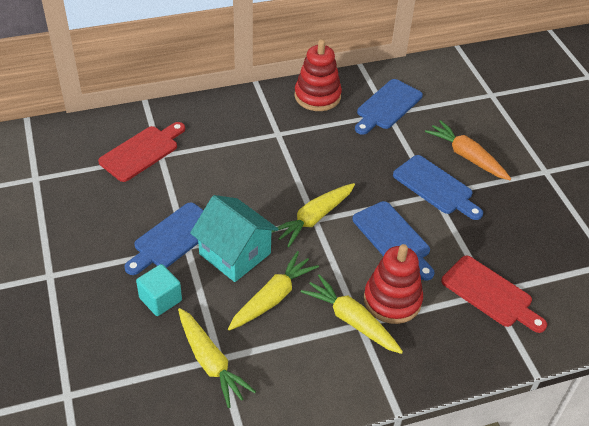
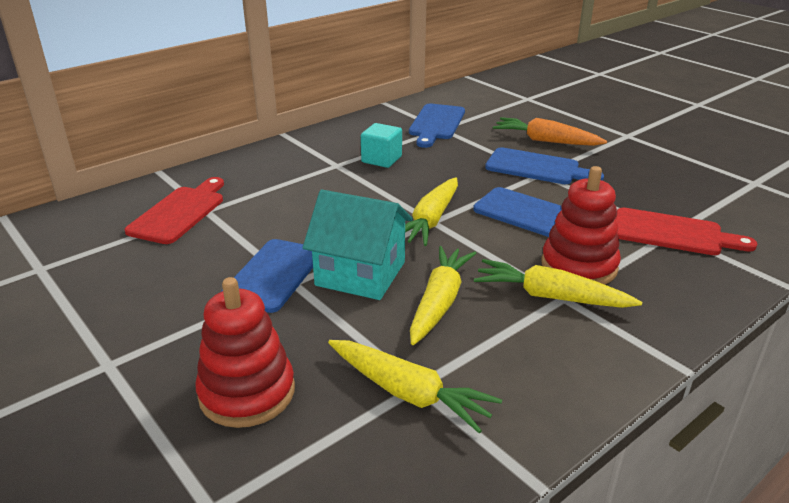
camera: 20 degrees left, 15 degrees down
turquoise cube [136,264,182,316] -> turquoise cube moved to [361,123,402,168]
red stacking toy [295,39,342,111] -> red stacking toy moved to [195,277,295,428]

